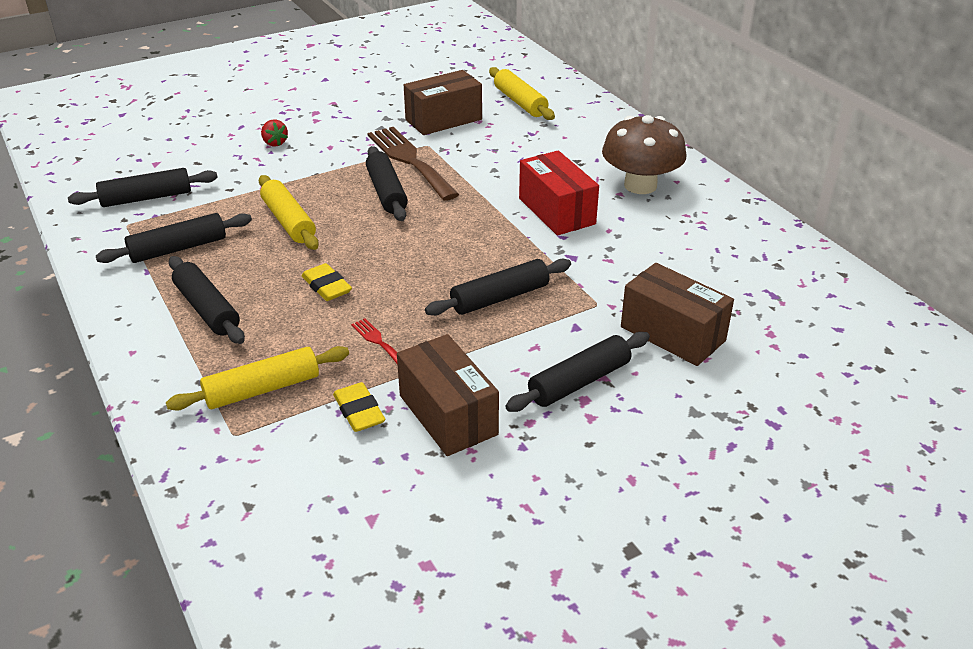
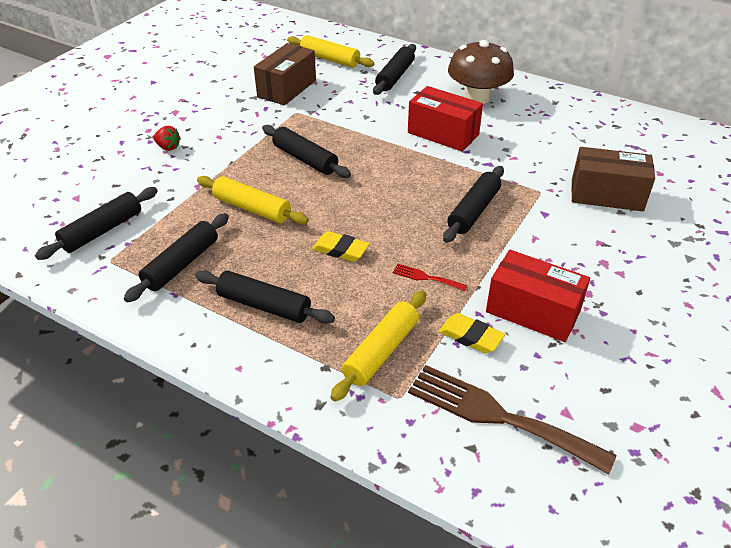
camera: 30 degrees left, 5 degrees up
brown fork [367,127,459,201] -> brown fork moved to [408,365,617,474]
brown box [397,334,499,456] -> red box [486,250,590,342]
black rolling pin [505,332,650,412] -> black rolling pin moved to [373,44,416,95]

